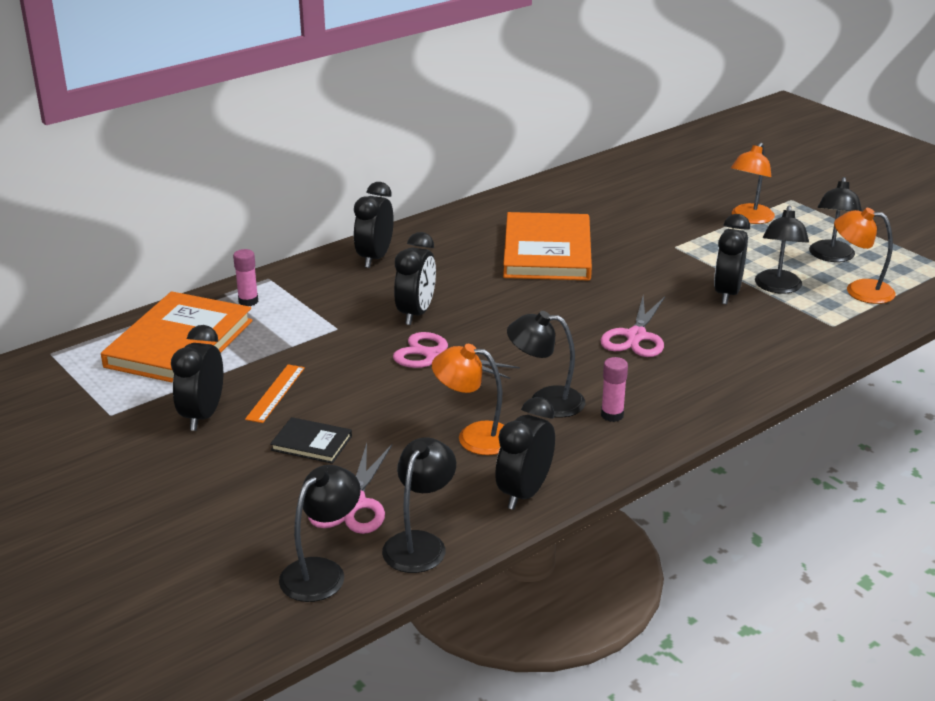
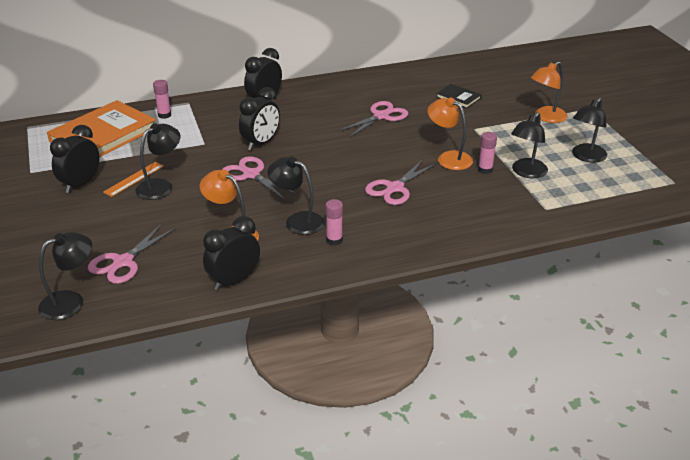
camera: 20 degrees right, 5 degrees up
black book [270,417,352,464] -> black book moved to [436,84,482,108]
black lamp [382,437,456,573] -> black lamp moved to [135,123,180,200]
orange book [503,212,592,280] -> pink scissors [338,101,408,138]
black clock [714,214,750,304] -> pink glue stick [478,132,497,174]
orange lamp [834,208,896,304] -> orange lamp moved to [427,97,473,170]

